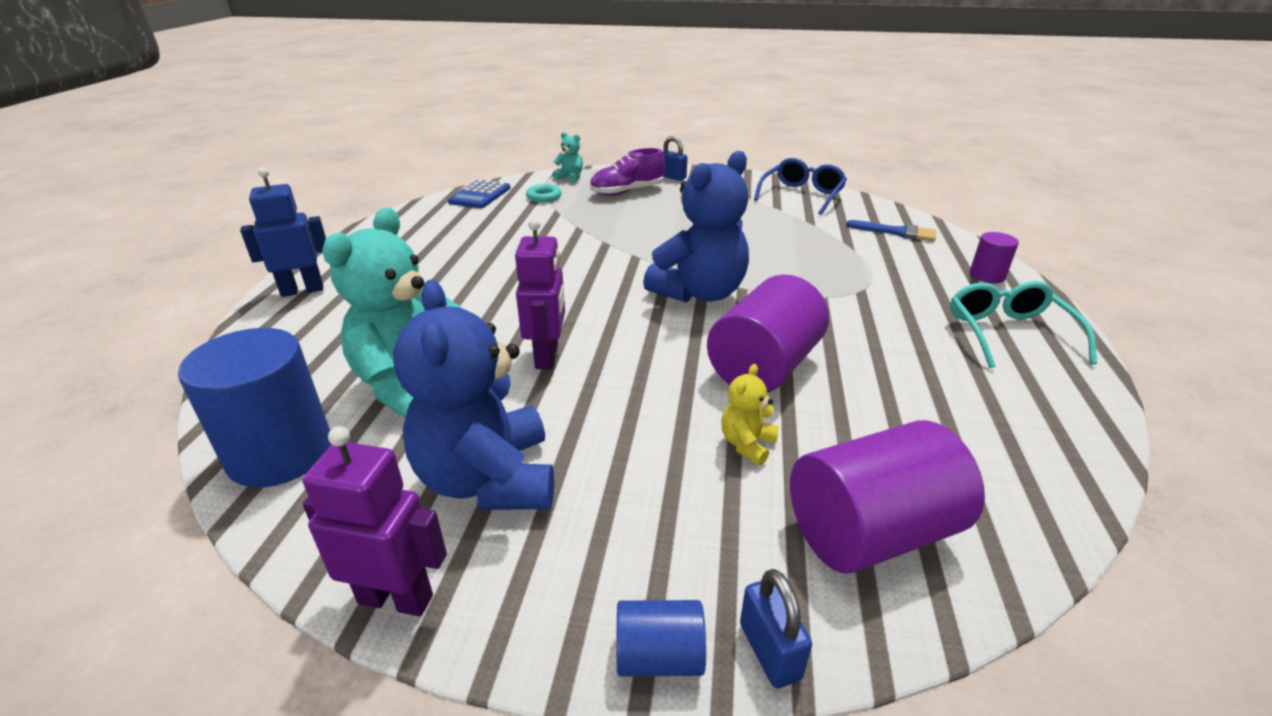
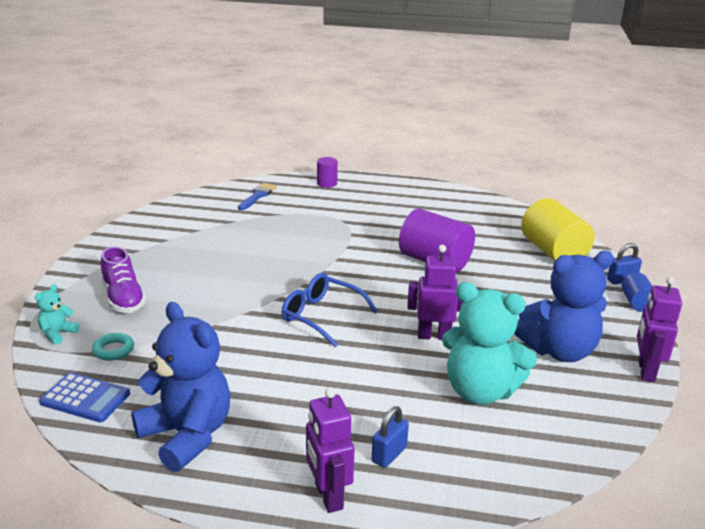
camera: 90 degrees left, 5 degrees down
blue cylinder [178,328,331,487] -> none
blue robot [240,167,326,297] -> purple robot [306,387,354,513]
blue teddy bear [643,151,749,303] -> blue teddy bear moved to [131,302,231,472]
blue padlock [662,136,688,181] -> blue padlock moved to [372,406,409,468]
yellow teddy bear [721,364,779,465] -> none
blue glasses [754,158,847,215] -> blue glasses moved to [282,273,378,347]
purple cylinder [790,420,985,573] -> yellow cylinder [521,198,595,261]
turquoise glasses [950,281,1097,368] -> none

